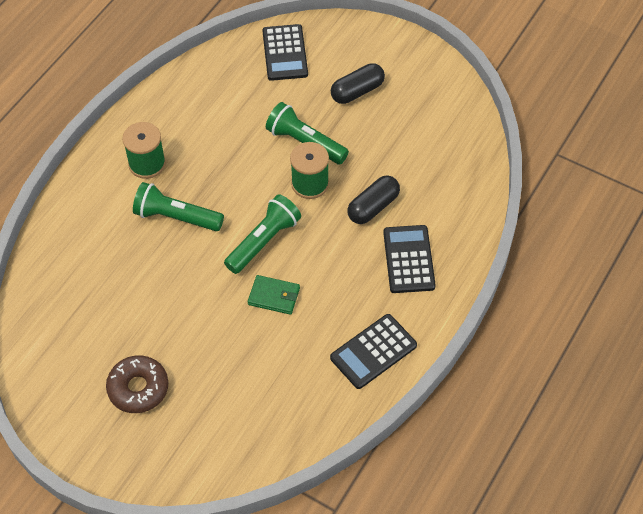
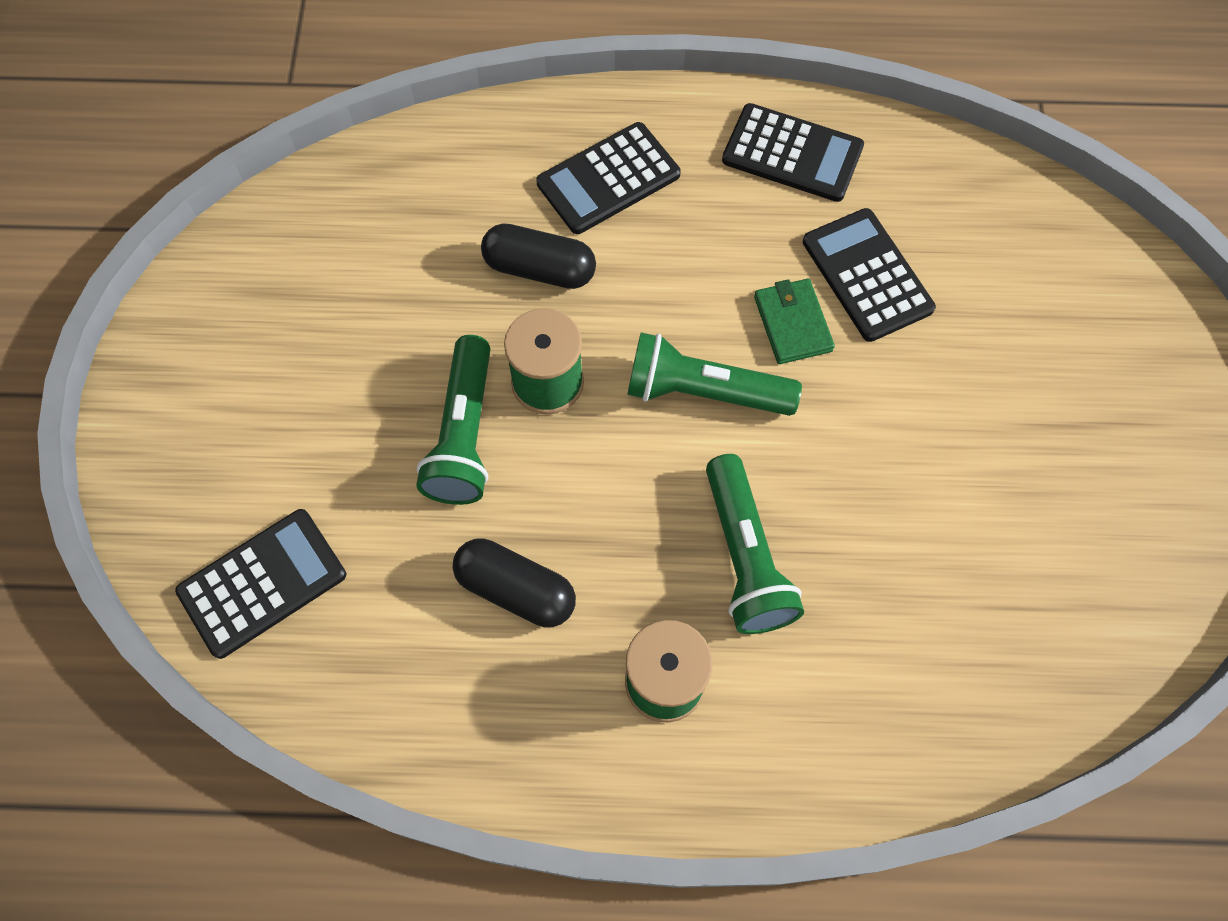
camera: 120 degrees left, 10 degrees up
brown donut [106,355,169,413] -> none
black capsule [331,63,385,104] -> black capsule moved to [453,538,576,627]
none -> black calculator [803,208,936,342]

